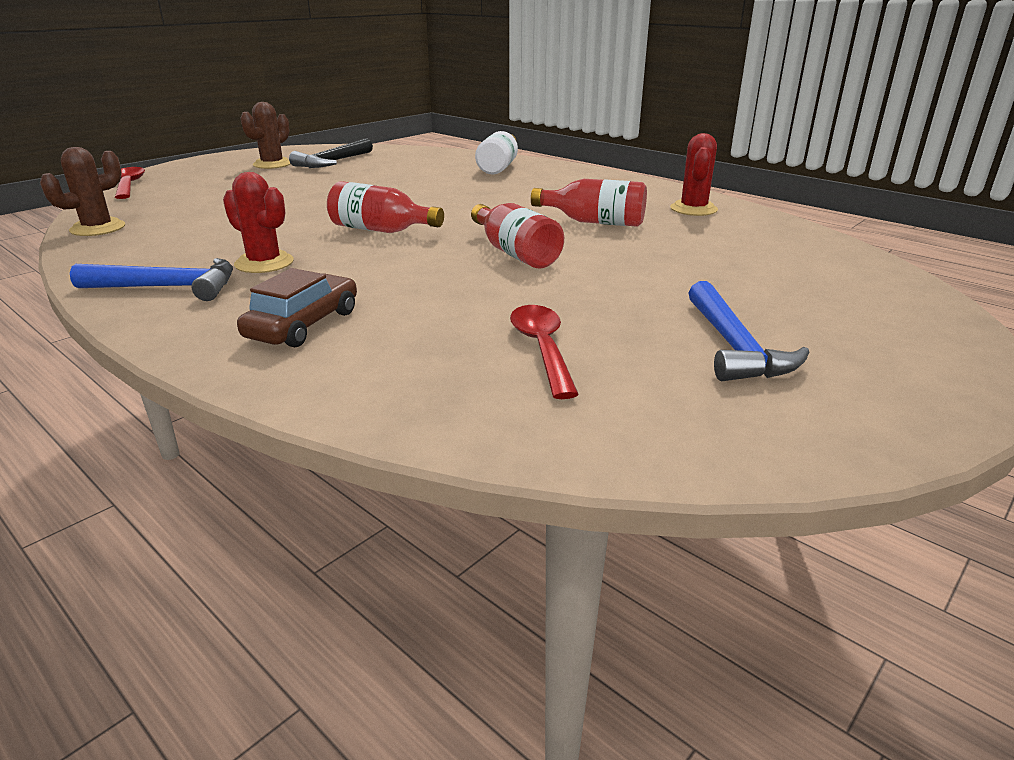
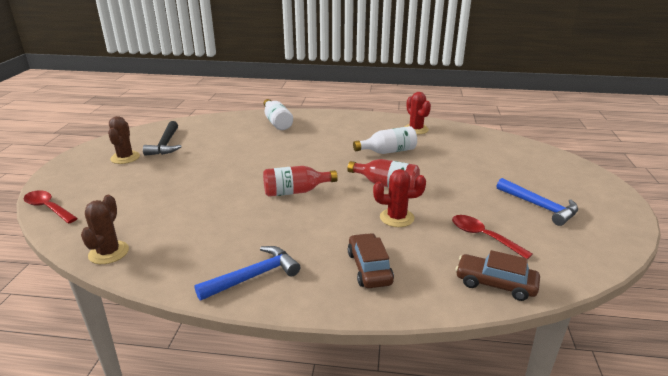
camera: 35 degrees left, 0 degrees up
red cactus [223,172,294,273] -> red cactus moved to [373,169,426,227]
red bottle [531,179,647,227] -> white bottle [353,126,417,154]
none -> brown car [456,250,540,301]

